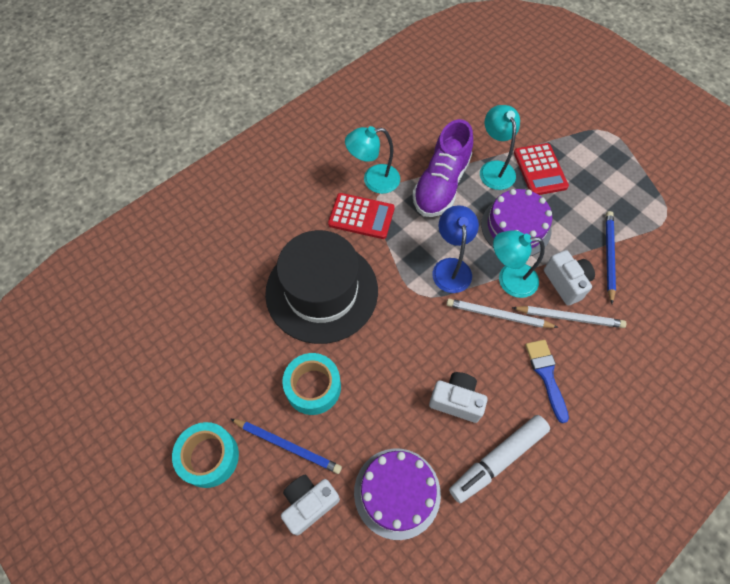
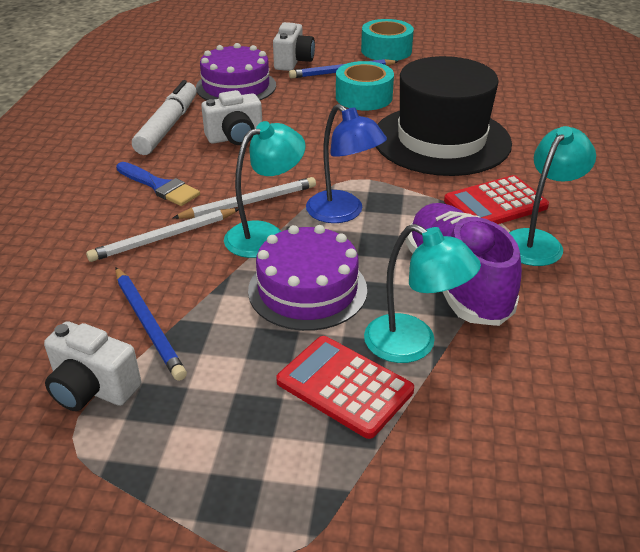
camera: 140 degrees right, 25 degrees down
white camera [544,250,595,306] -> white camera moved to [44,321,141,411]

